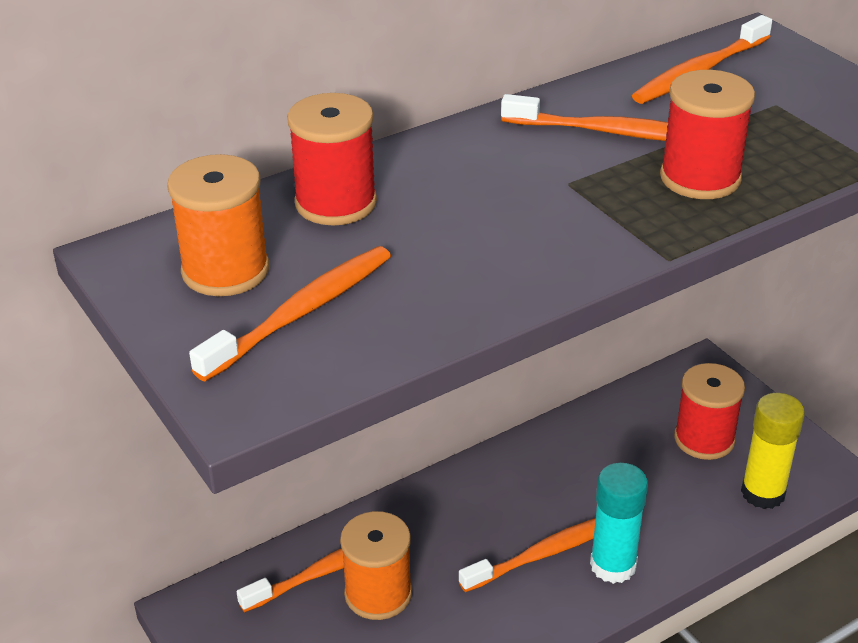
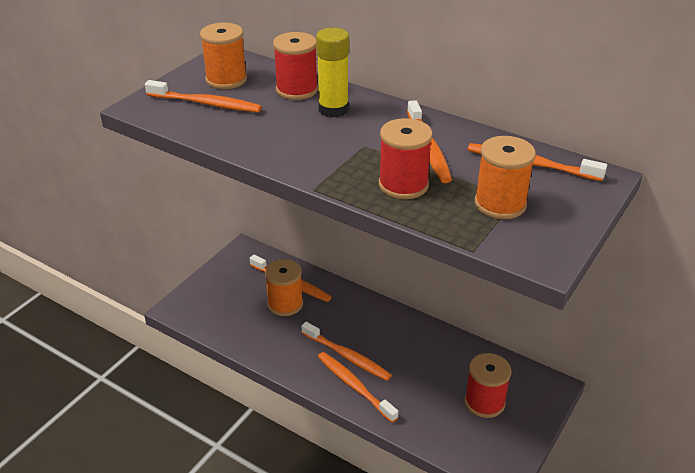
camera: 65 degrees right, 0 degrees up
turquoise glue stick [590,463,648,584] -> orange toothbrush [318,352,398,423]
yellow glue stick [741,393,805,509] -> yellow glue stick moved to [316,28,349,118]
none -> orange spool [475,136,536,219]

